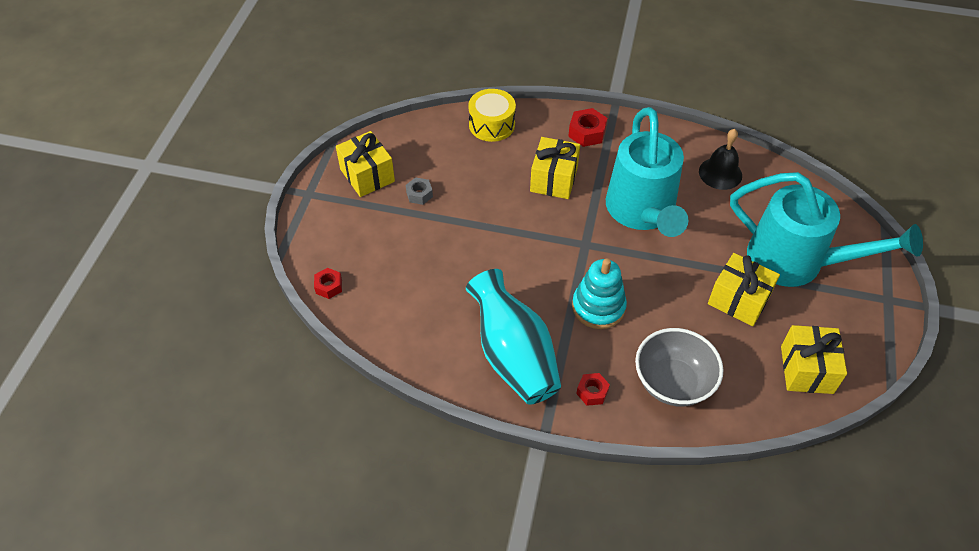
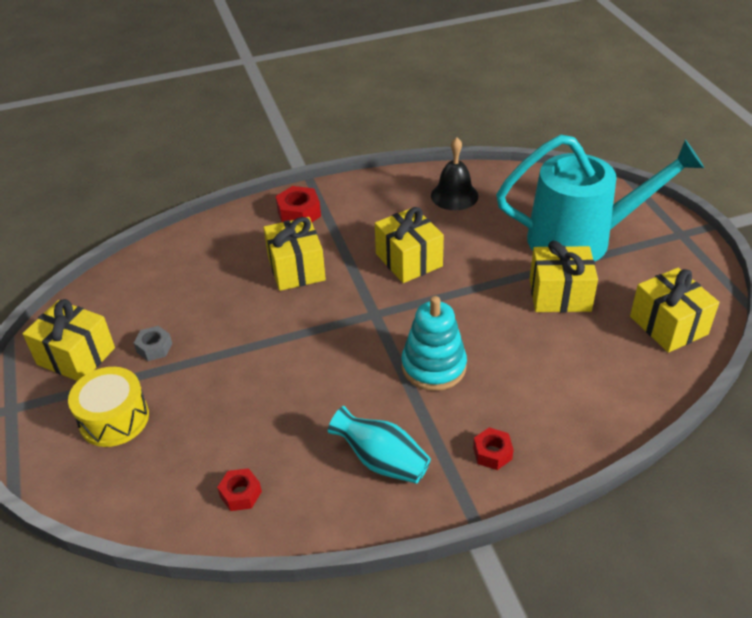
camera: 30 degrees left, 10 degrees down
red nut [314,268,342,299] -> red nut moved to [217,468,262,511]
turquoise vase [466,269,561,405] -> turquoise vase [328,406,431,484], size x0.59
yellow drum [468,89,516,142] -> yellow drum moved to [68,367,149,447]
turquoise watering can [606,107,688,237] -> yellow gift [375,207,444,283]
grey bowl [635,328,723,407] -> none

